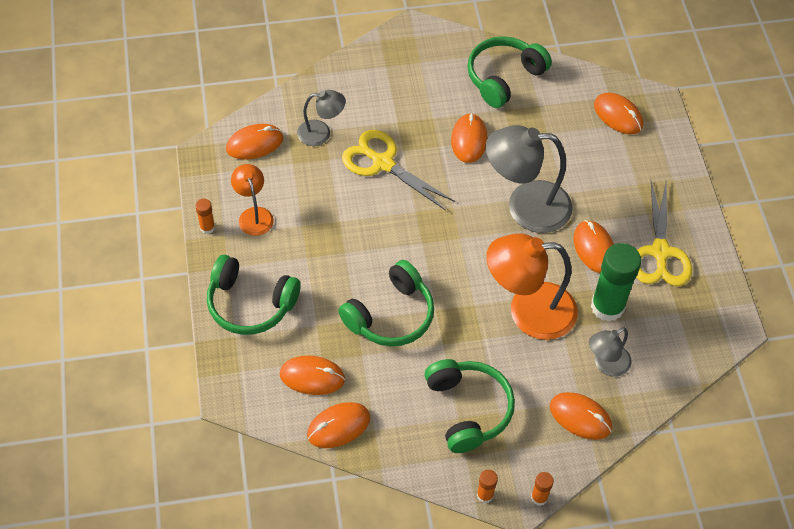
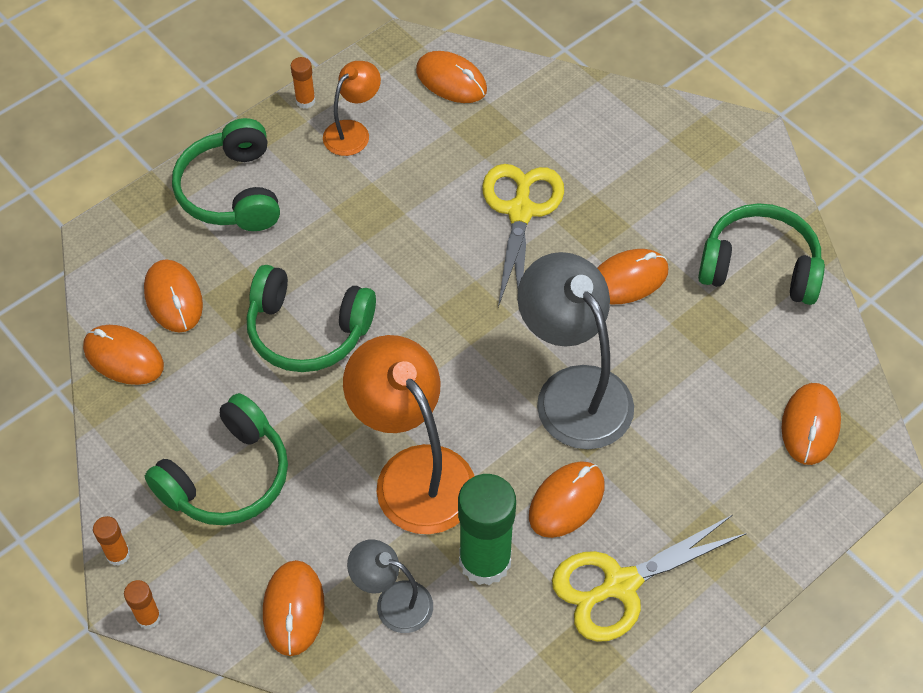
camera: 60 degrees right, 0 degrees up
grey lamp [297,90,346,146] -> none

